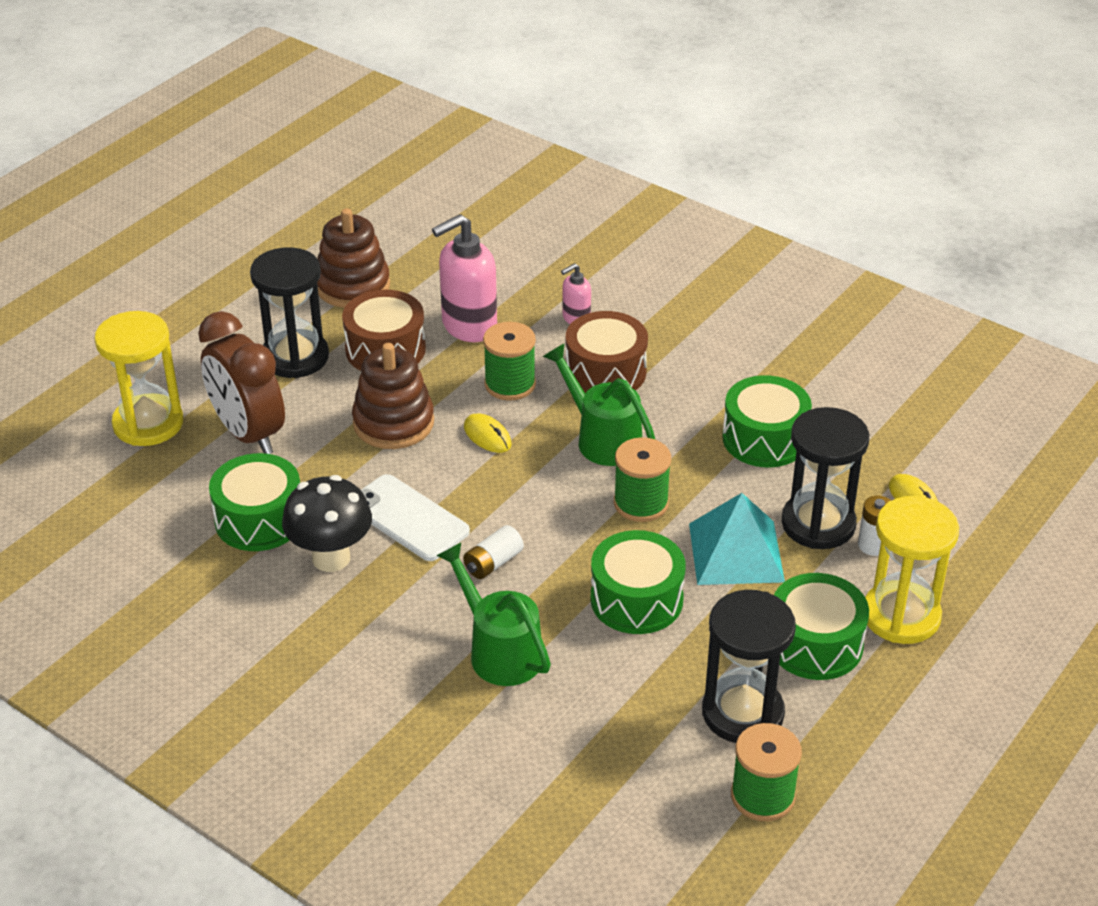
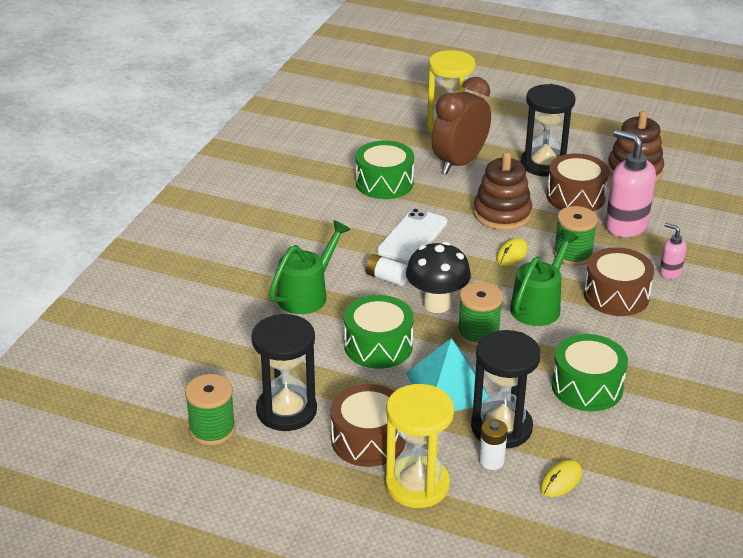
camera: 75 degrees right, 5 degrees down
black mushroom [282,475,372,572] -> black mushroom moved to [406,241,471,313]
green drum [774,573,869,680] -> brown drum [331,384,406,467]

